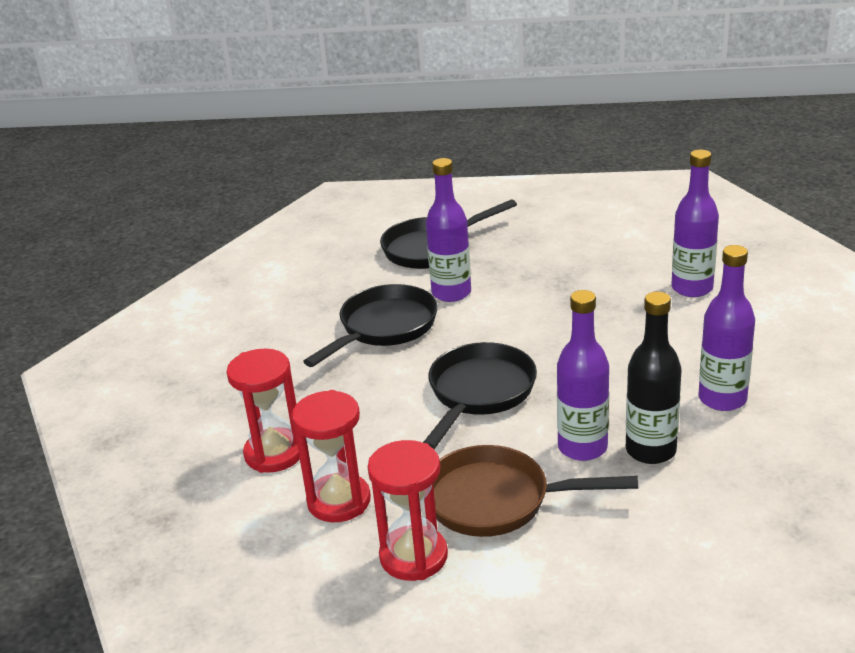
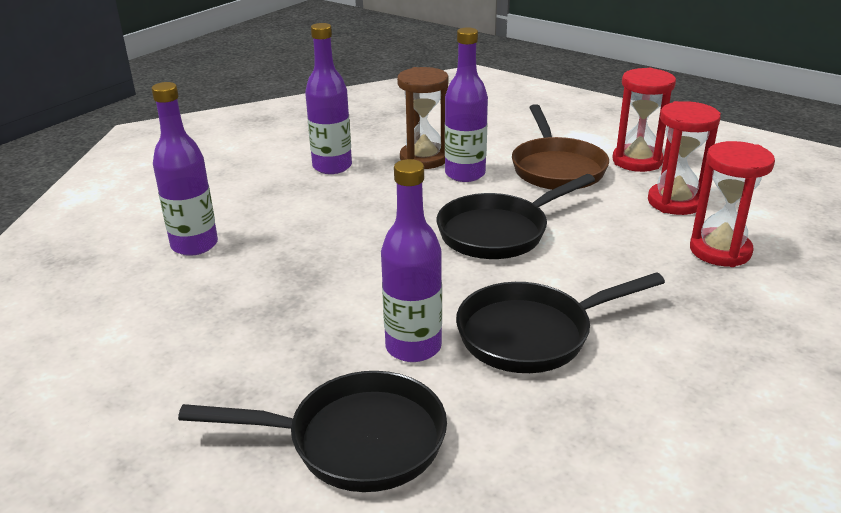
camera: 150 degrees left, 0 degrees up
brown pan [433,445,638,537] -> brown pan turned 45 degrees clockwise [512,104,609,190]
black bottle [626,292,682,464] -> brown hourglass [397,67,448,169]

